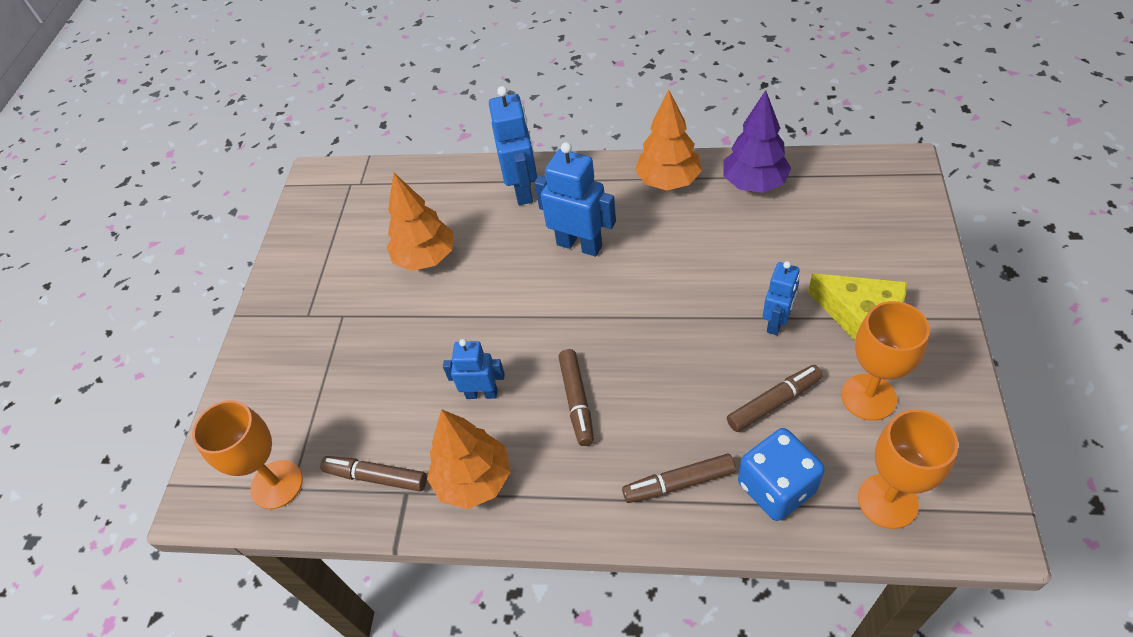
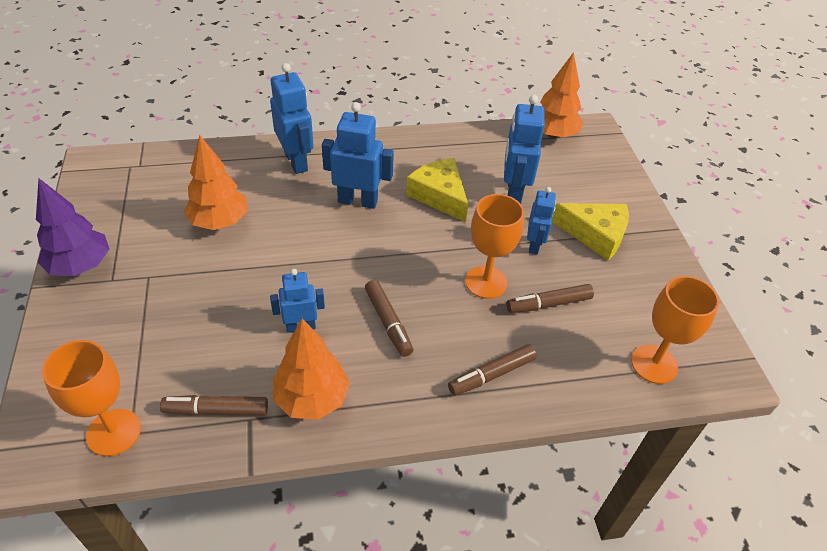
camera: 25 degrees left, 5 degrees down
orange tree [635,89,702,190] -> orange tree moved to [540,52,583,139]
purple tree [724,90,791,193] -> purple tree moved to [36,178,110,276]
brown marker [727,365,823,432] -> brown marker turned 150 degrees counterclockwise [506,284,594,313]
blue dice [738,428,825,521] -> none
orange goblet [841,301,930,421] -> orange goblet moved to [465,194,524,299]
none -> yellow cheese [406,158,468,222]
none -> blue robot [504,95,545,204]

